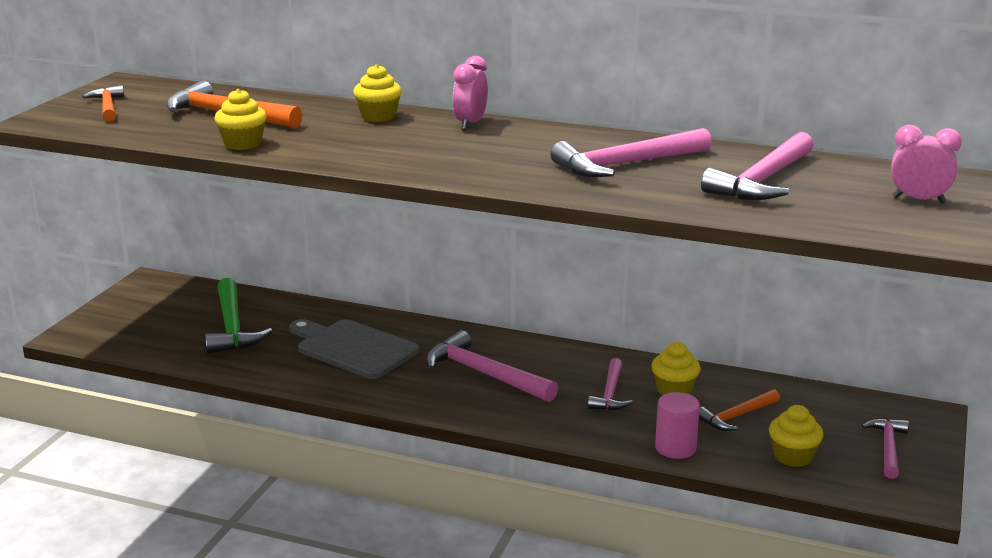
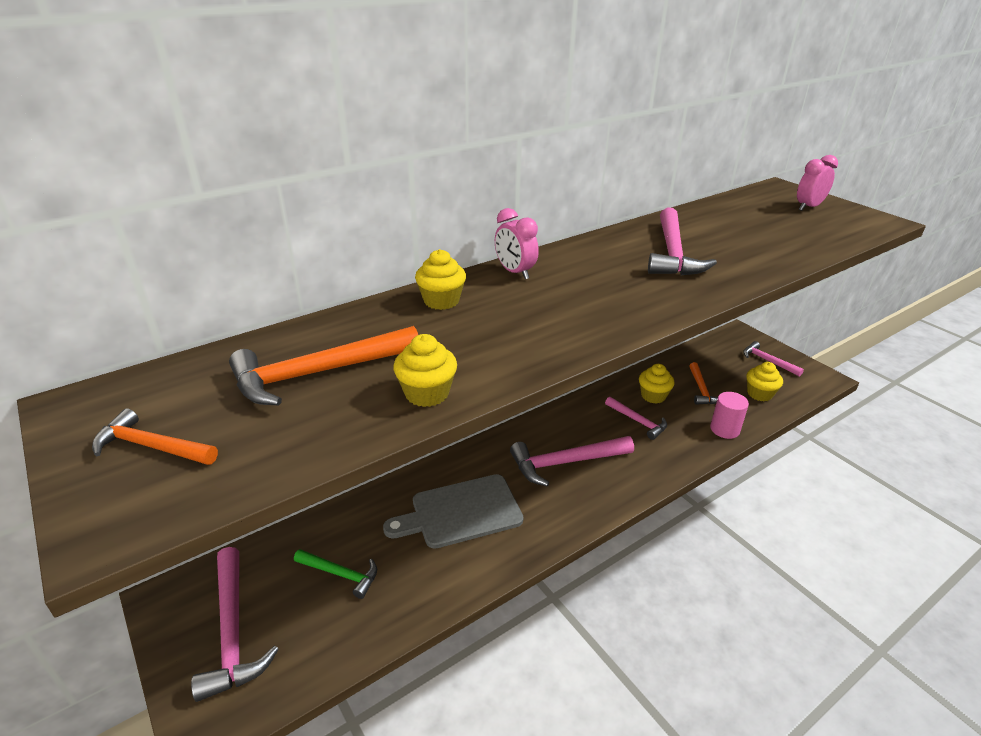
camera: 55 degrees left, 10 degrees up
green hammer [205,278,272,354] -> green hammer [294,549,377,599], size x0.60
pink hammer [701,132,814,200] -> pink hammer moved to [191,547,279,702]

